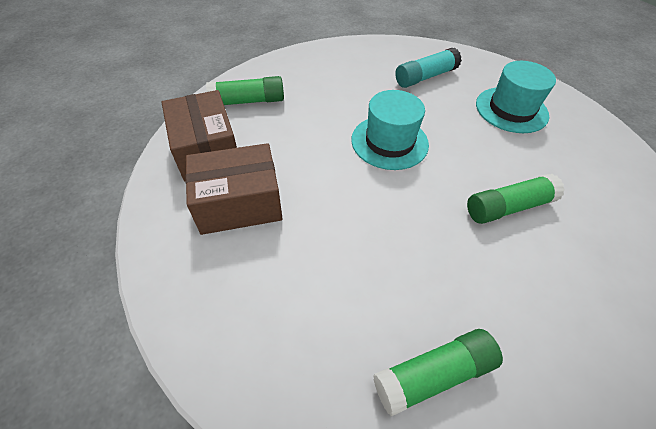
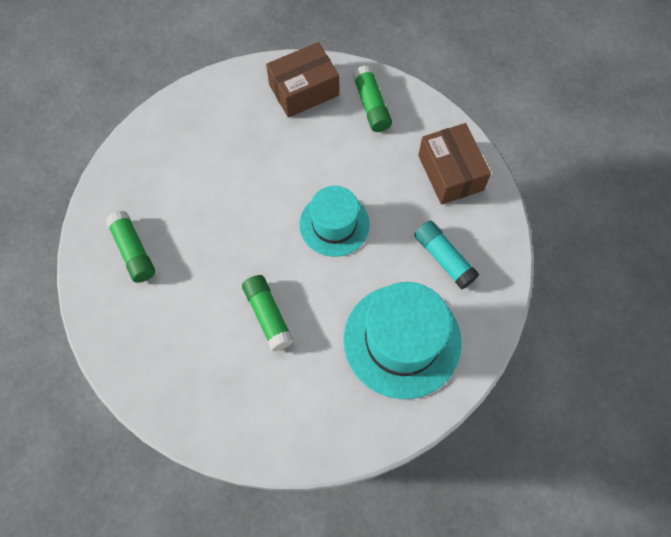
camera: 85 degrees right, 15 degrees up
brown box [185,143,283,235] -> brown box moved to [418,123,491,205]
turquoise hat [476,61,556,133] -> turquoise hat [343,282,462,399], size x1.57

